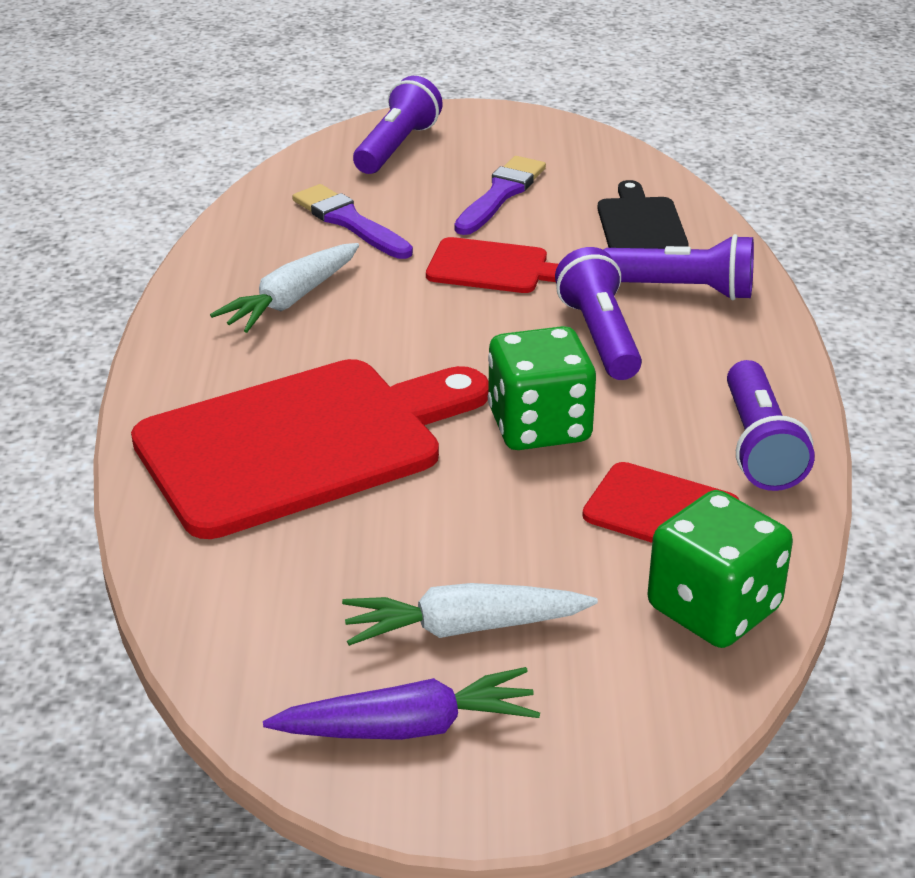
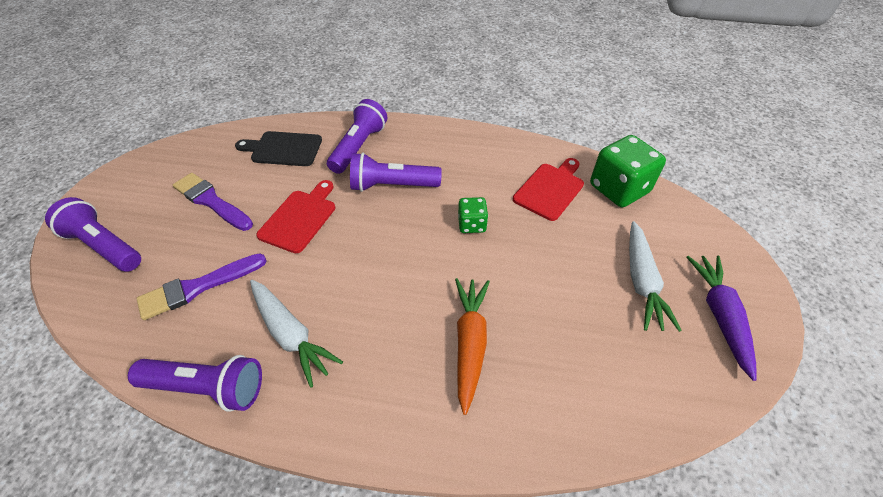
camera: 80 degrees left, 15 degrees up
red cutting board [131,359,489,539] -> orange carrot [455,278,490,415]
green dice [488,326,596,450] -> green dice [458,197,488,233], size x0.54
purple flashlight [727,360,815,491] -> purple flashlight moved to [128,355,262,412]

